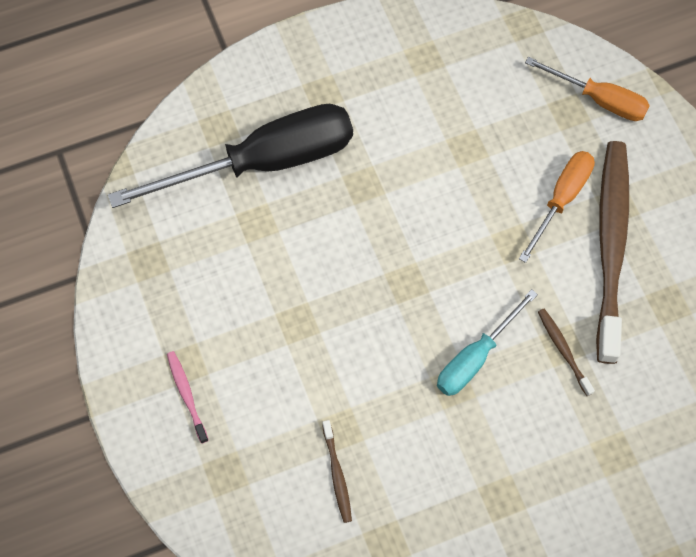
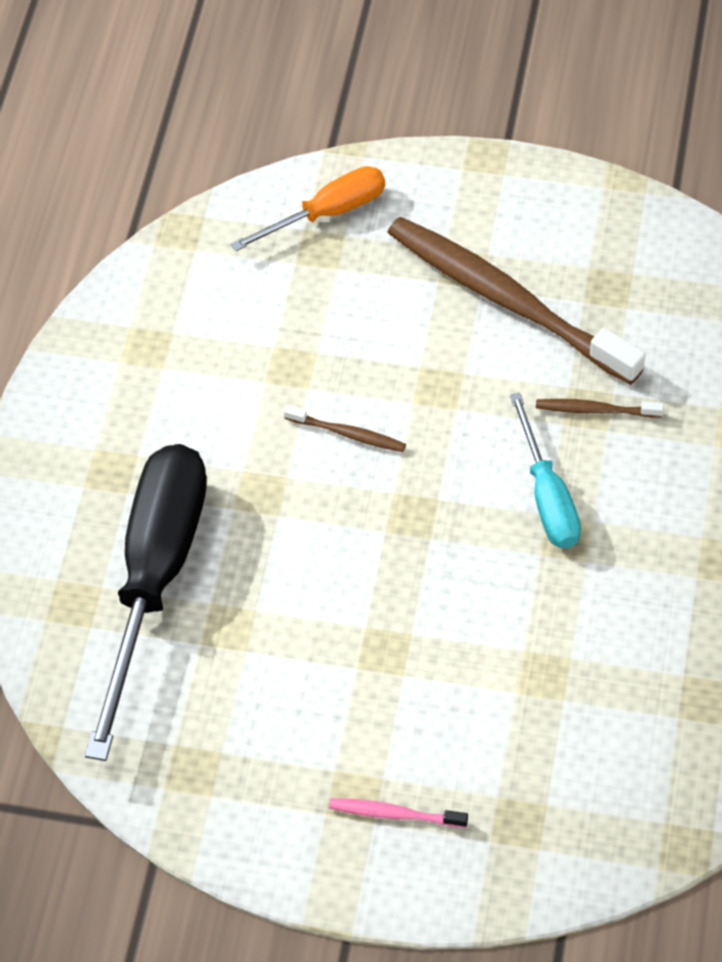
camera: 55 degrees left, 10 degrees down
brown toothbrush [322,420,352,523] -> brown toothbrush moved to [284,405,406,452]
orange screwdriver [519,151,595,263] -> none

